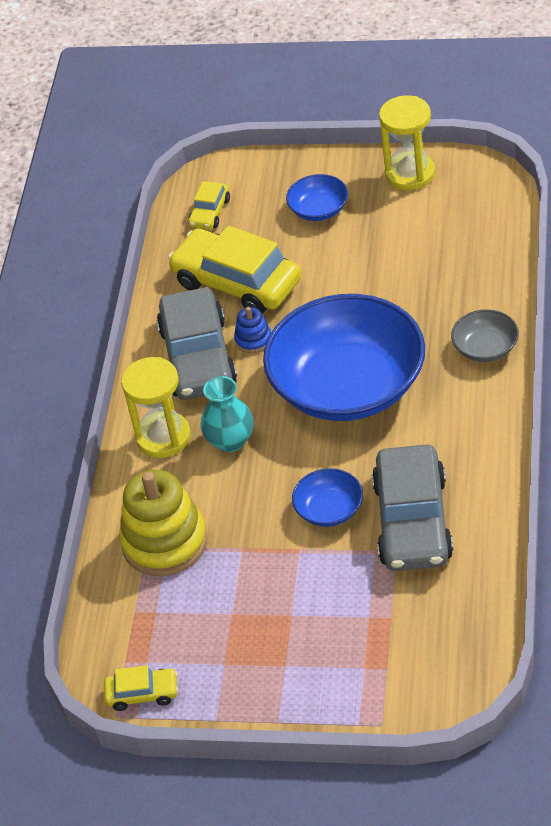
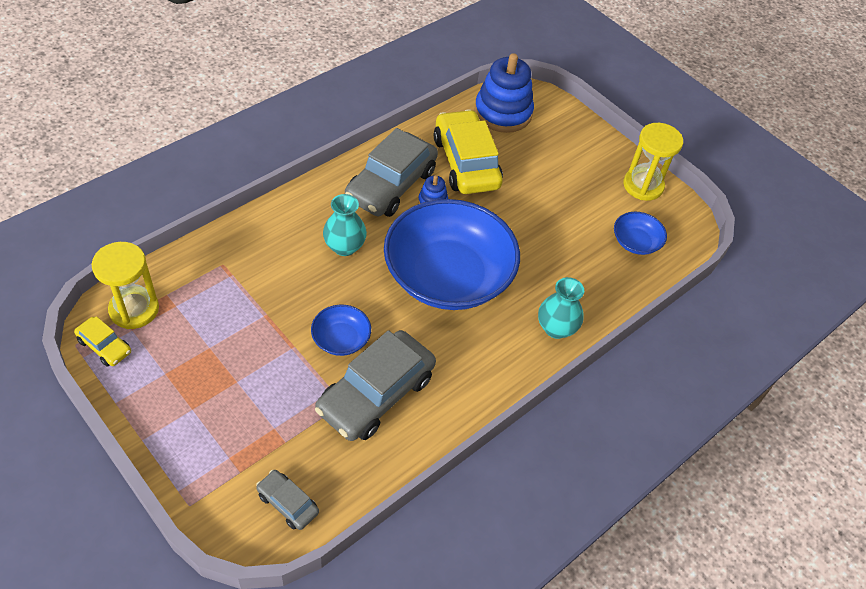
camera: 30 degrees right, 5 degrees up
yellow stacking toy [119,470,207,576] -> none
yellow hourglass [121,357,191,458] -> yellow hourglass moved to [92,242,159,329]
yellow car [188,181,230,229] -> blue stacking toy [474,53,534,133]
blue bowl [286,174,348,221] -> blue bowl moved to [614,212,667,255]
grey bowl [451,309,519,362] -> turquoise vase [538,277,584,339]
none -> grey car [256,470,319,530]

